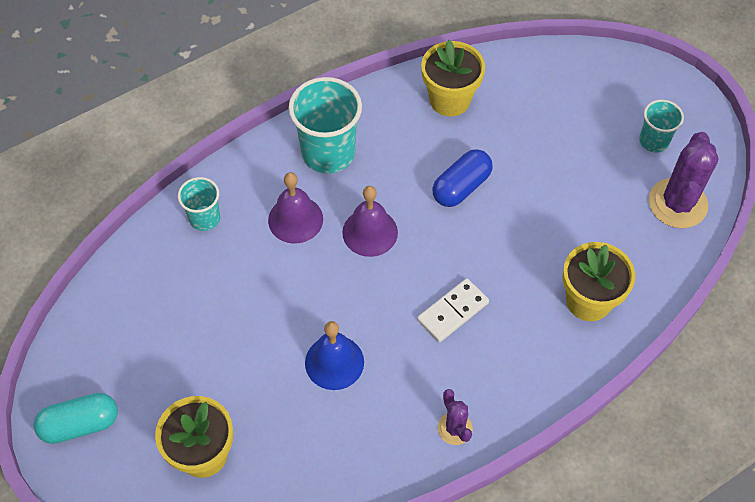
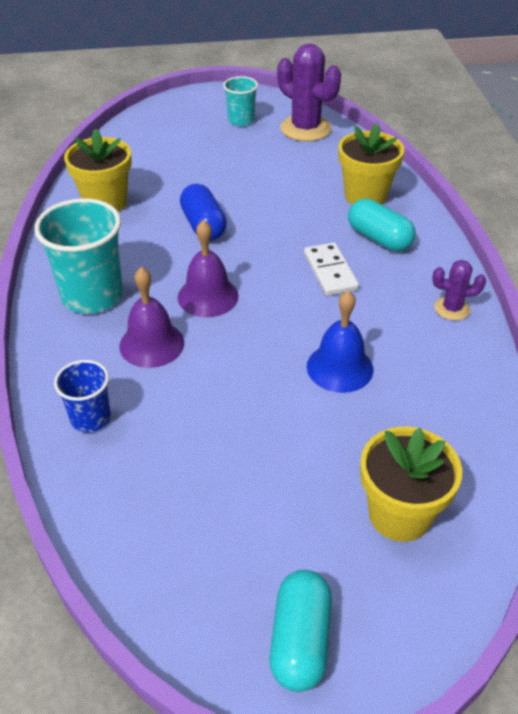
camera: 65 degrees left, 15 degrees down
turquoise cup [178,177,220,231] -> blue cup [54,360,111,433]
none -> turquoise capsule [348,199,416,251]

